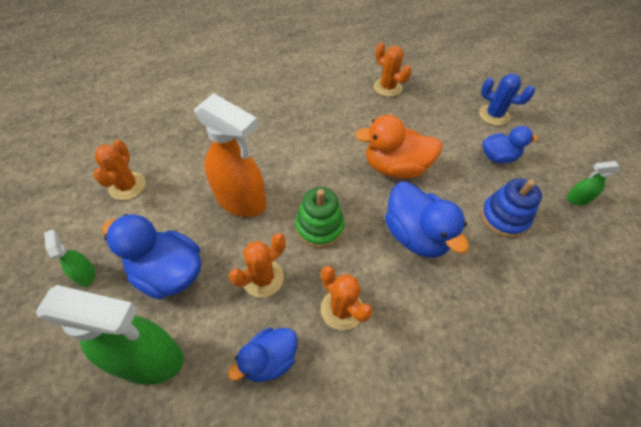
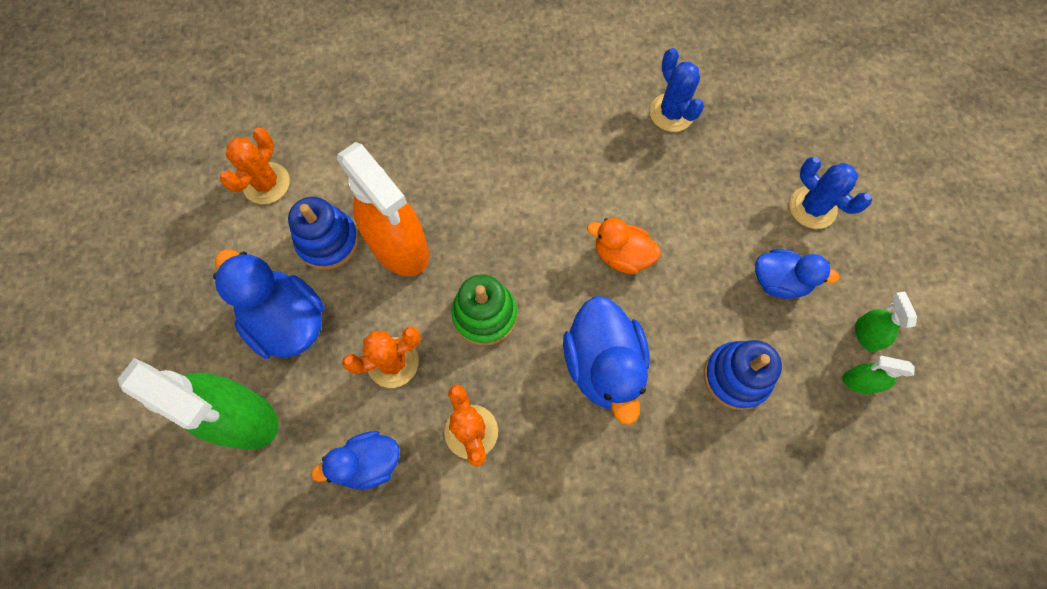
camera: 20 degrees right, 15 degrees up
green spray bottle [44,230,96,287] -> green spray bottle moved to [855,292,917,352]
orange duck [355,115,442,179] -> orange duck [587,218,661,274], size x0.63
orange cactus [374,42,412,97] -> blue cactus [649,48,704,132]
none -> blue stacking toy [288,197,359,270]

